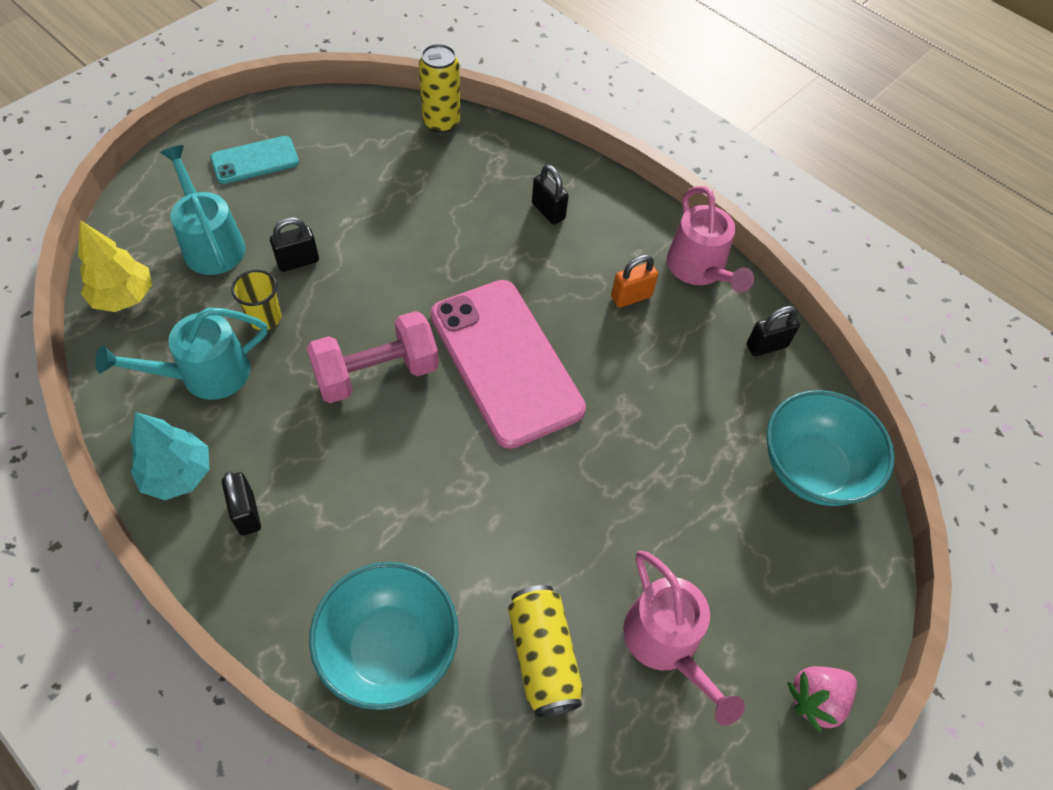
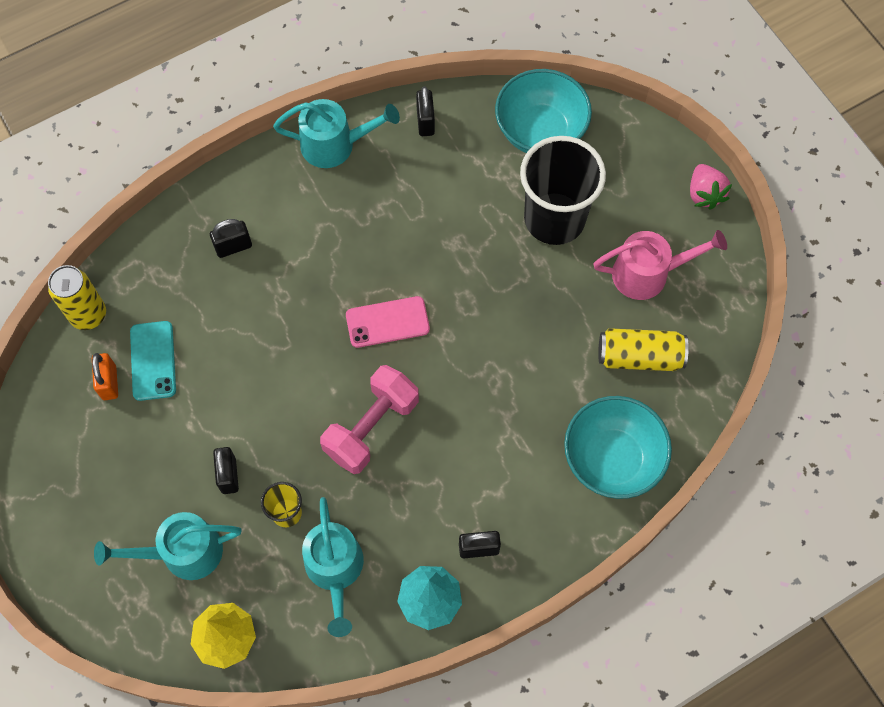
camera: 70 degrees left, 10 degrees up
turquoise phone [210,136,299,184] -> turquoise phone moved to [130,321,176,401]
pink dumbbell [307,311,439,403] -> pink dumbbell turned 45 degrees clockwise [320,365,419,474]
pink phone [430,280,586,449] -> pink phone [346,296,430,348], size x0.51
orange padlock [611,255,658,308] -> orange padlock moved to [92,353,118,400]
pink watering can [667,186,754,293] -> turquoise watering can [273,99,400,168]
none -> black cup [520,136,606,245]

